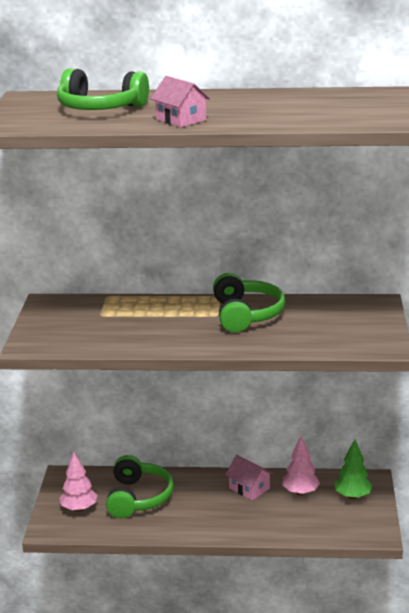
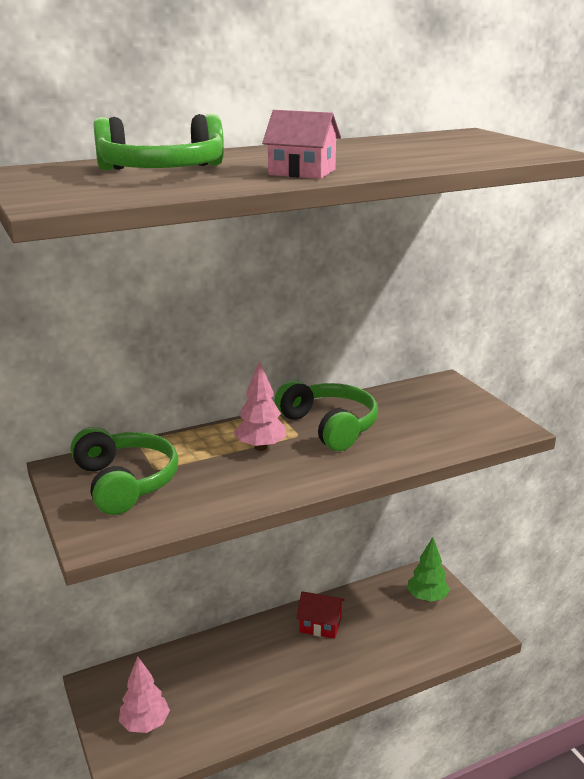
camera: 30 degrees left, 0 degrees up
green headphones [106,455,174,518] -> green headphones moved to [71,427,179,515]
pink house [225,455,273,501] -> red house [296,591,345,639]
pink tree [282,435,320,495] -> pink tree moved to [234,361,286,451]

